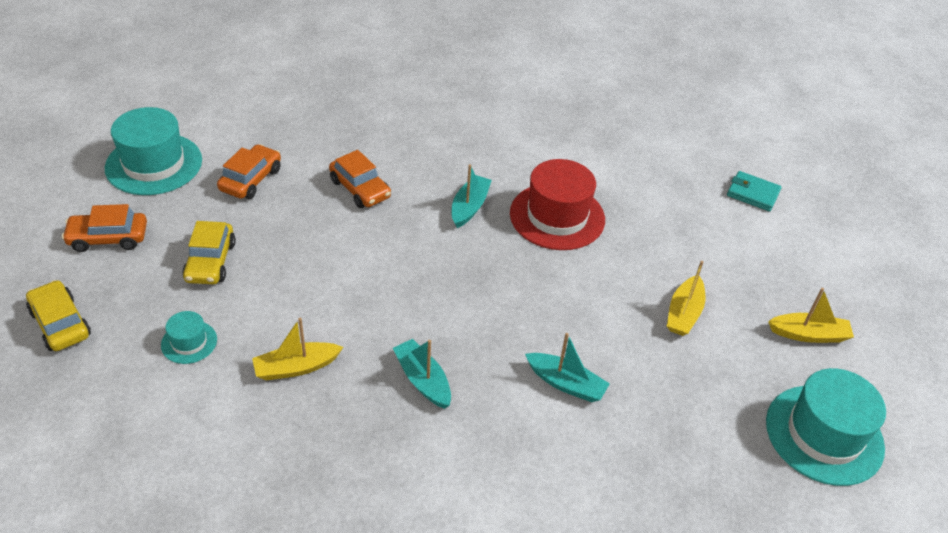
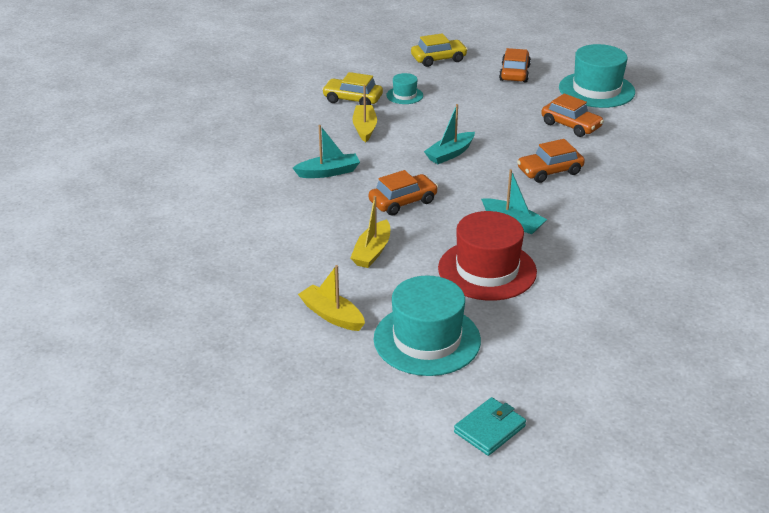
camera: 110 degrees right, 10 degrees down
yellow car [182,221,236,284] -> yellow car moved to [322,72,383,105]
turquoise boat [525,333,610,402] -> turquoise boat moved to [424,104,475,164]
turquoise hat [766,368,886,486] -> turquoise hat moved to [374,276,481,376]
yellow boat [768,288,854,343] -> yellow boat moved to [351,196,390,268]
none -> orange car [369,170,438,215]

